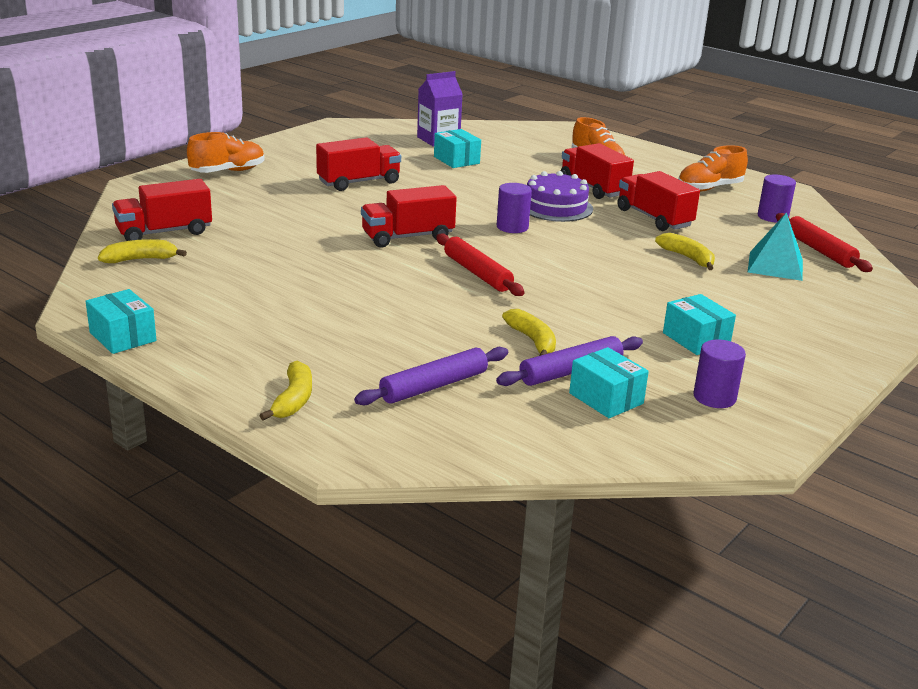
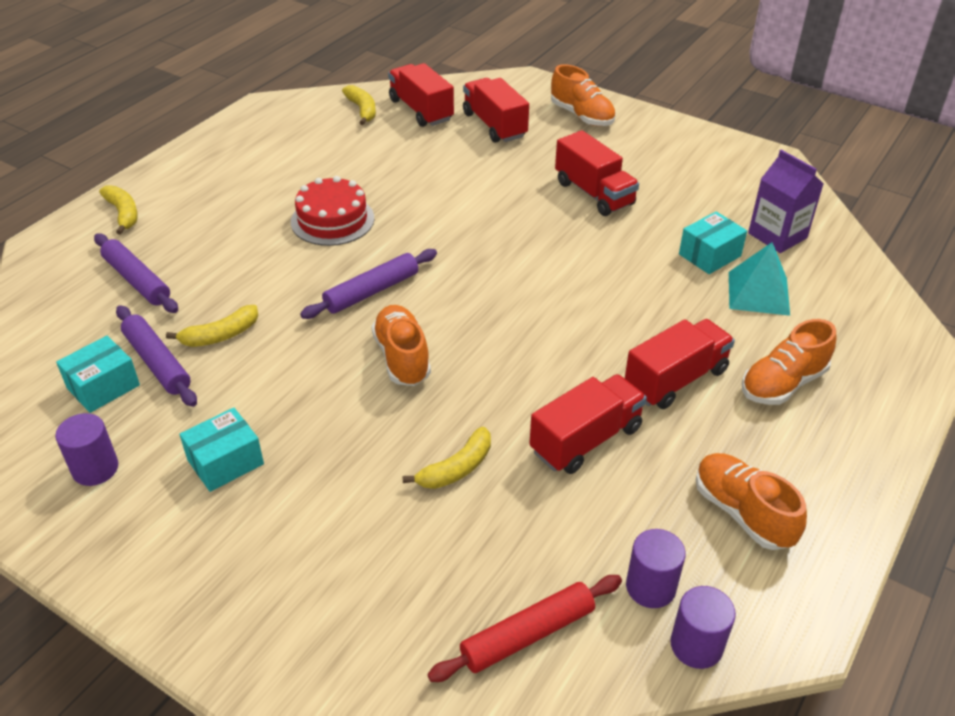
camera: 85 degrees right, 15 degrees up
turquoise box [86,289,156,354] -> none
yellow banana [259,361,312,421] -> yellow banana turned 120 degrees counterclockwise [99,185,138,235]
red truck [361,185,457,248] -> red truck moved to [463,78,529,143]
red rolling pin [436,233,525,296] -> purple rolling pin [300,249,437,319]
purple cylinder [497,183,532,233] -> purple cylinder moved to [670,586,736,669]
purple cake [527,171,593,222] -> none
turquoise pyramid [748,212,803,281] -> turquoise pyramid moved to [729,242,790,316]
none -> red cake [291,176,374,246]
none -> orange shoe [371,305,431,386]

